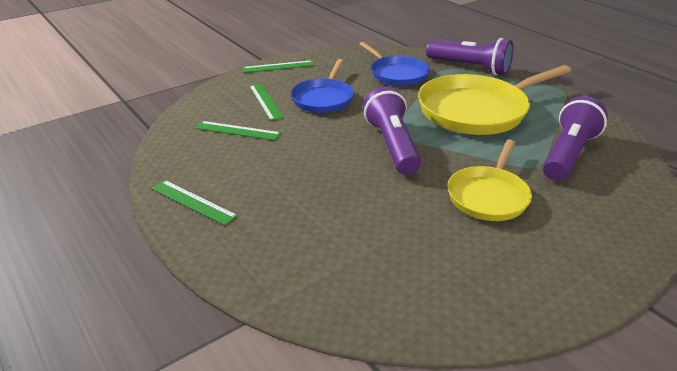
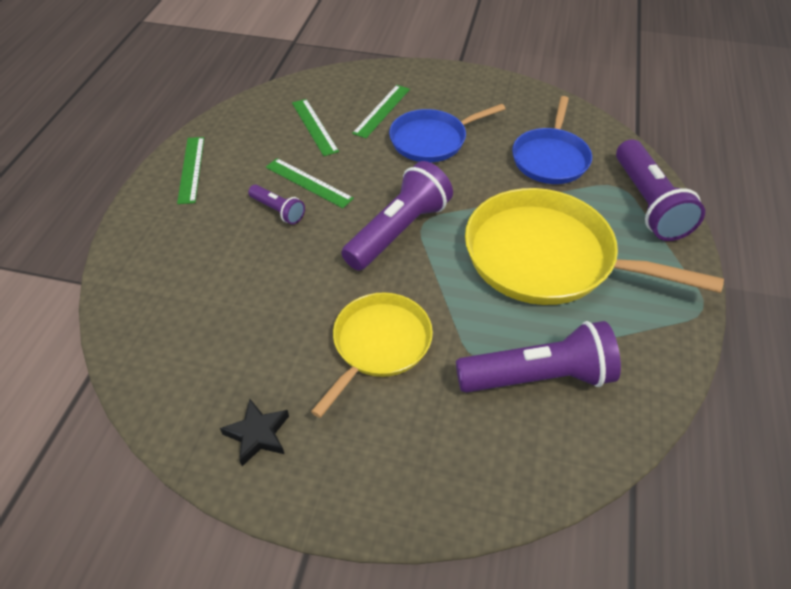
camera: 50 degrees right, 15 degrees up
green ruler [243,60,315,73] -> green ruler moved to [266,158,354,208]
yellow pan [447,139,532,221] -> yellow pan turned 135 degrees clockwise [311,292,433,418]
none -> black star [220,399,289,466]
none -> purple flashlight [248,185,305,224]

